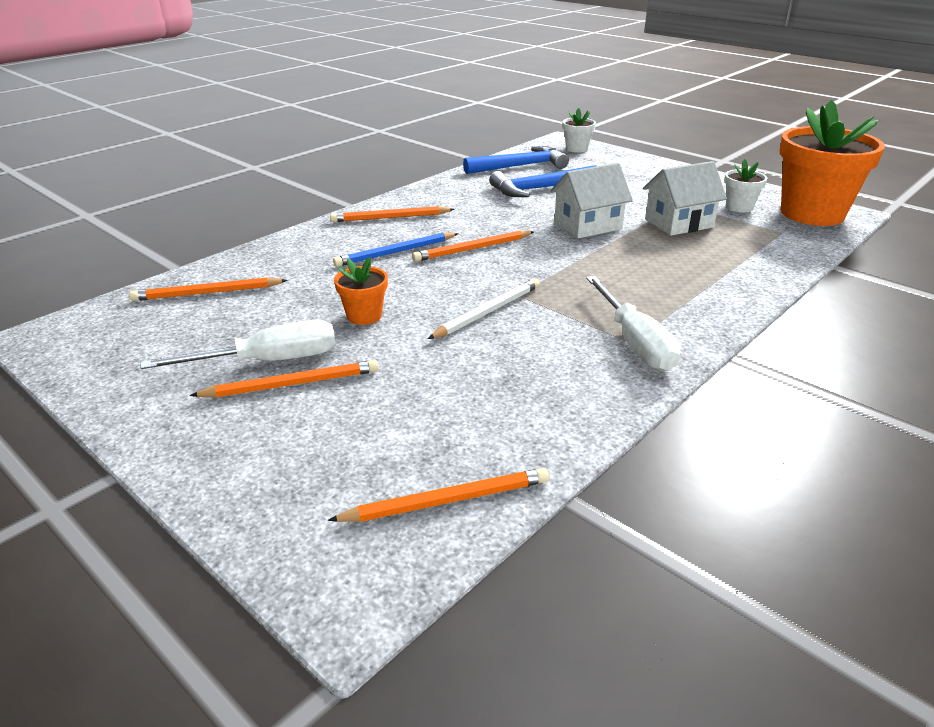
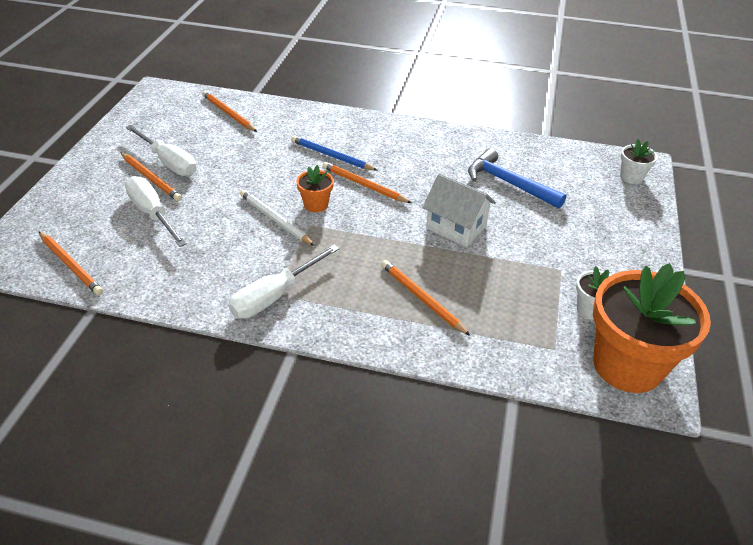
camera: 60 degrees right, 10 degrees up
orange pencil [330,206,455,222] -> orange pencil moved to [381,260,470,336]
orange flower pot [334,257,388,325] -> orange flower pot moved to [296,165,334,212]
white pencil [428,278,540,339] -> white pencil turned 150 degrees counterclockwise [240,190,315,246]
blue hammer [463,146,569,174] -> none
white house [643,161,727,236] -> none
none -> white screwdriver [125,176,187,247]

